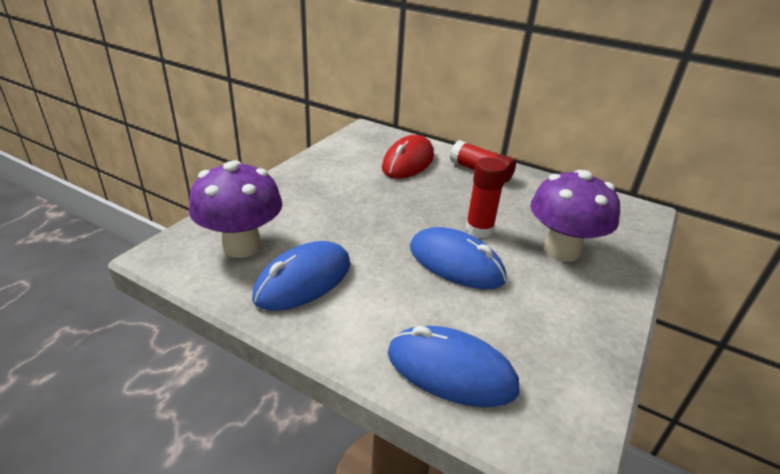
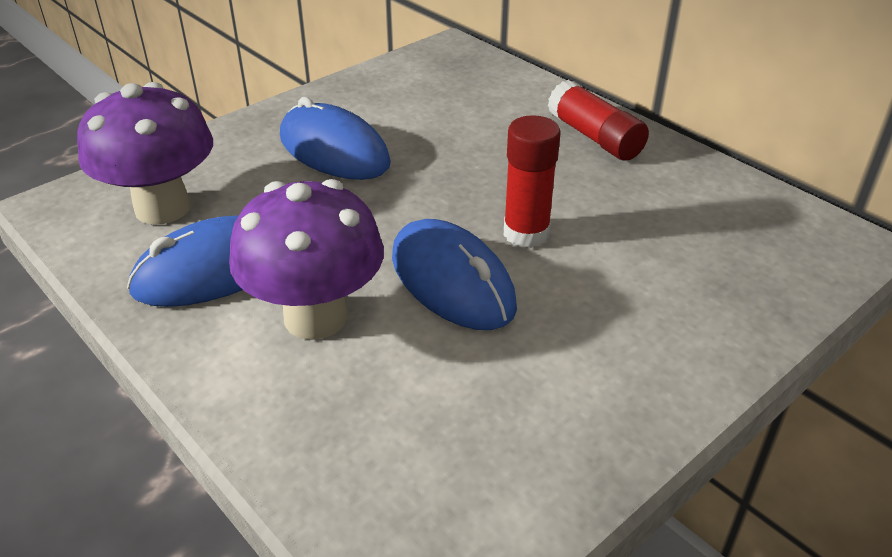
camera: 20 degrees right, 5 degrees up
red mouse [382,135,434,179] -> none
blue mouse [388,326,519,407] -> blue mouse moved to [280,97,391,180]
purple mushroom [530,170,620,262] -> purple mushroom moved to [229,179,384,340]

